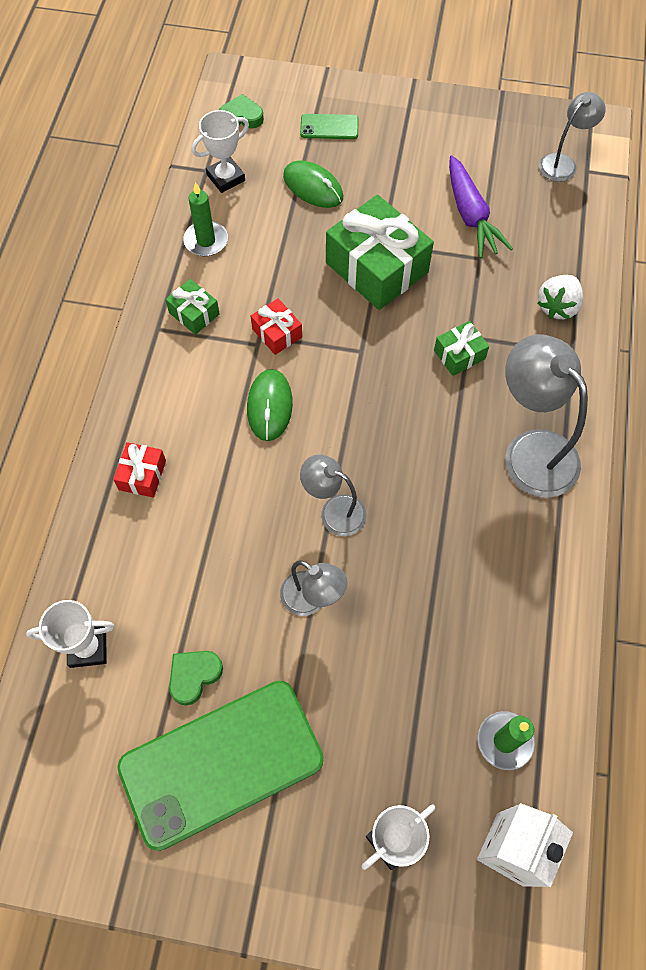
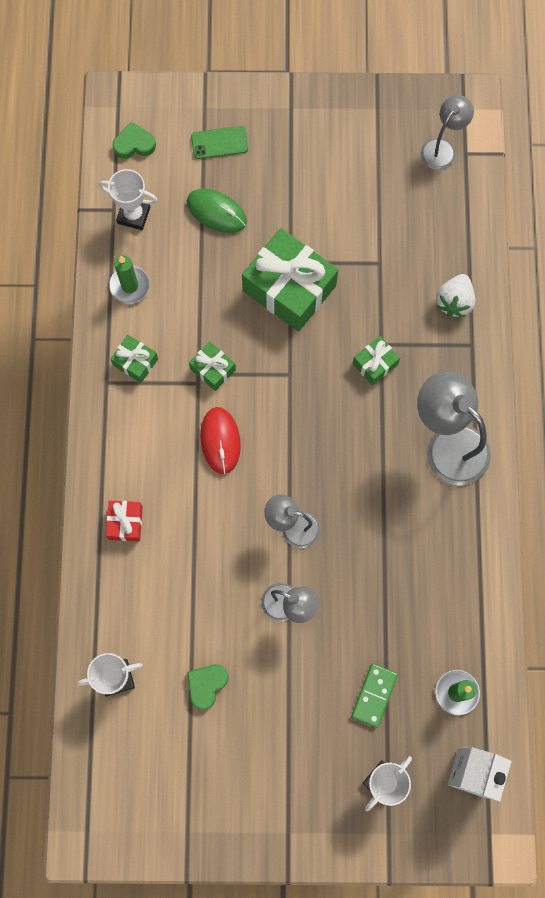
camera: 10 degrees left, 10 degrees up
green phone [118,681,324,851] -> none
white trophy [192,110,249,193] -> white trophy turned 60 degrees clockwise [99,169,158,230]
green mouse [247,369,293,441] -> red mouse [200,407,241,474]
red gift [251,298,302,355] -> green gift [189,341,236,391]
purple carrot [449,155,513,258] -> none
none -> green domino [351,663,398,728]

